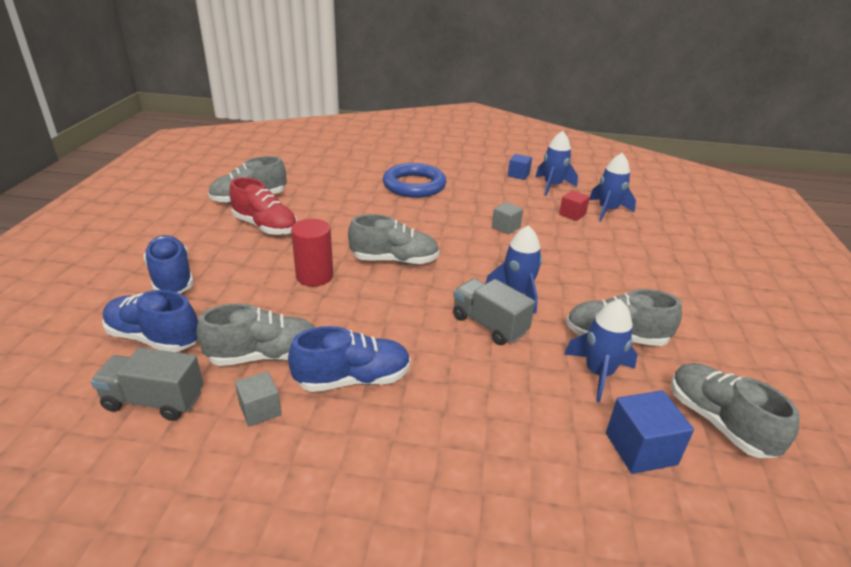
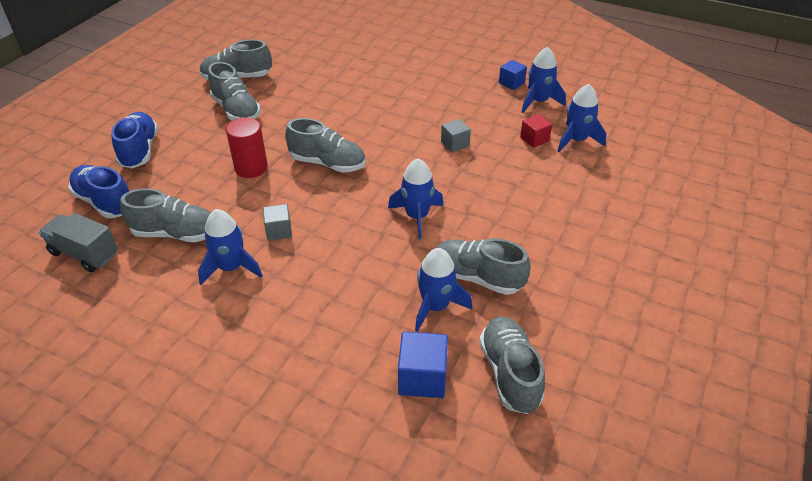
camera: 20 degrees right, 10 degrees up
red shoe [229,177,298,235] -> grey shoe [208,62,261,121]
grey cube [235,371,282,427] -> grey cube moved to [263,204,292,241]
blue shoe [288,326,411,392] -> blue rocket [198,209,262,285]
blue ring [383,163,446,198] -> none
grey truck [453,279,535,345] -> none

